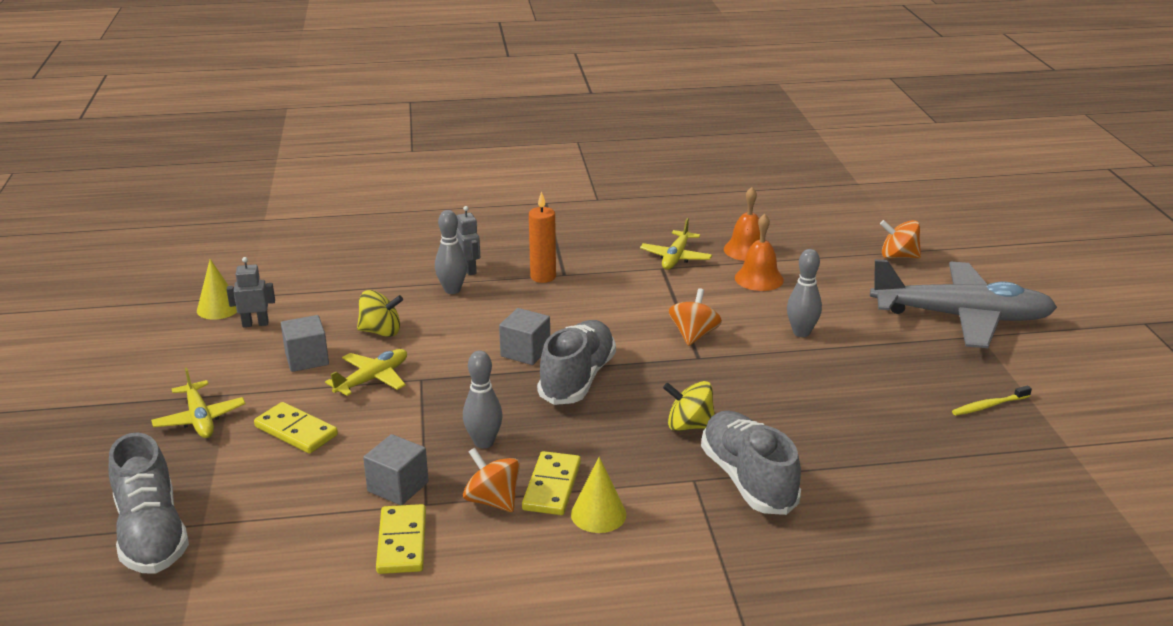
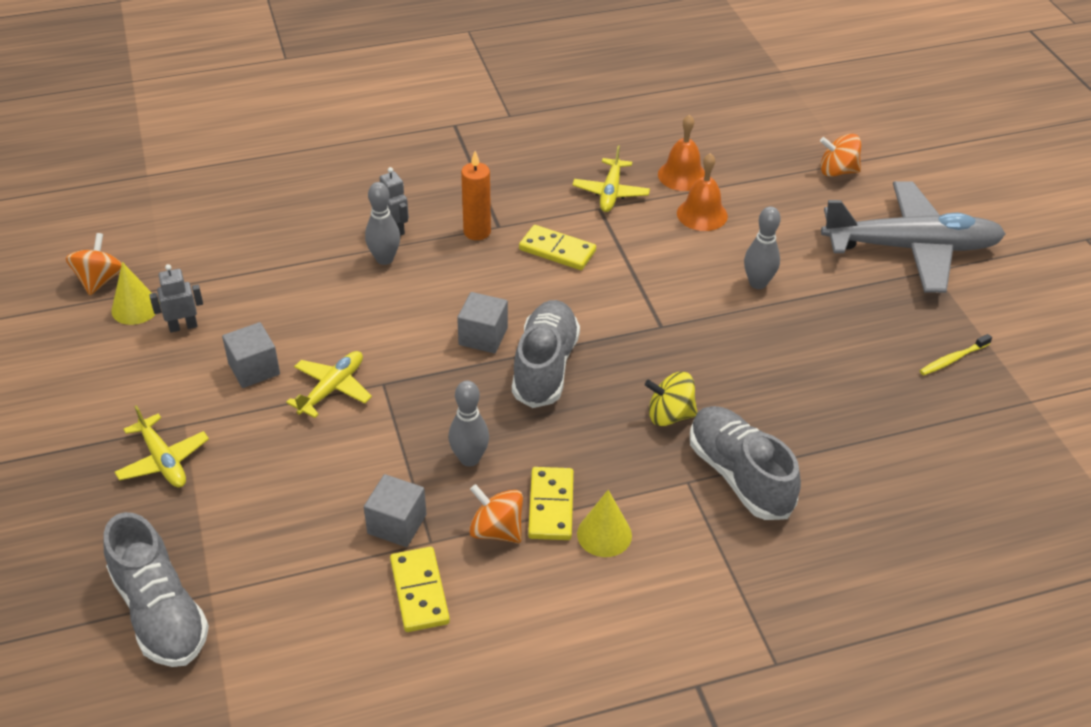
camera: 10 degrees left, 15 degrees up
yellow domino [254,402,338,454] -> yellow domino moved to [519,225,596,270]
yellow spinning top [357,290,403,337] -> none
orange spinning top [669,288,722,346] -> orange spinning top moved to [66,233,122,295]

